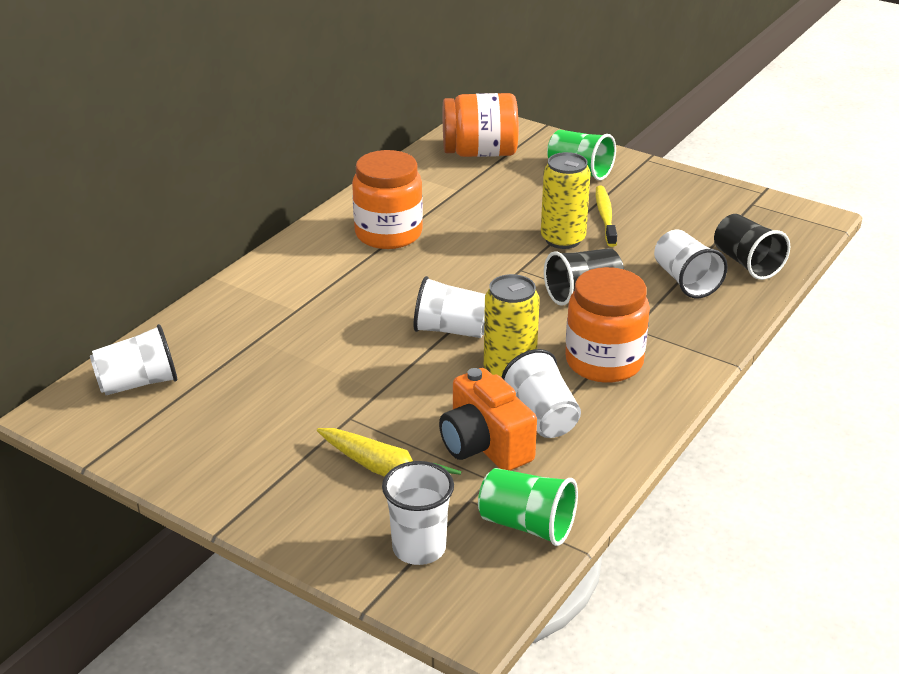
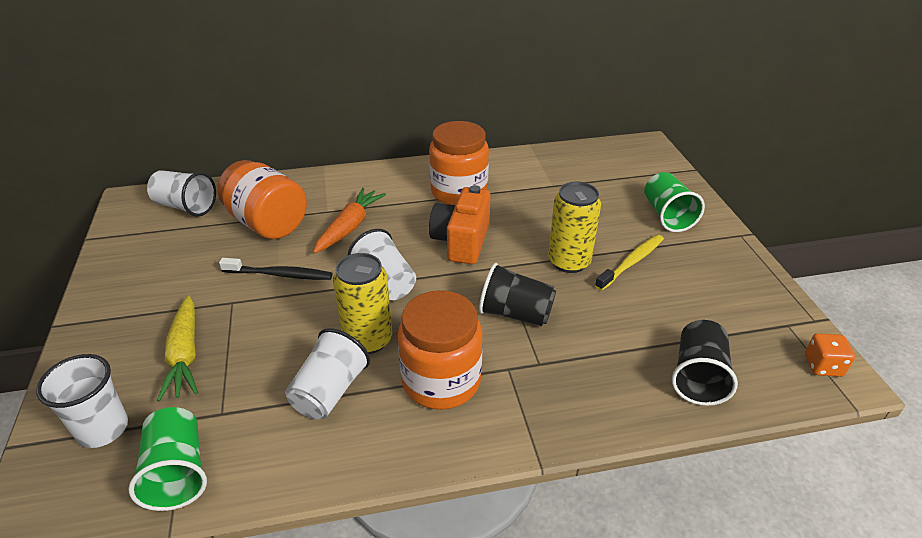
camera: 45 degrees right, 5 degrees up
orange camera [439,368,537,471] -> orange camera moved to [429,185,491,264]
orange jar [443,93,519,157] -> orange jar moved to [217,160,307,239]
white cup [654,230,728,298] -> none
none -> black toothbrush [219,258,333,280]
none -> orange carrot [313,188,386,253]
none -> orange dice [805,333,855,377]

